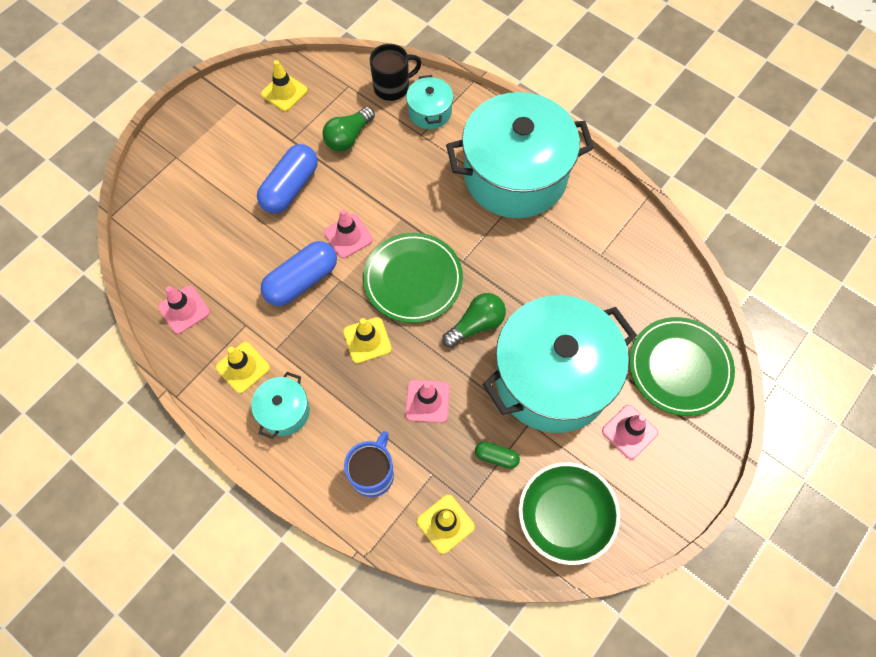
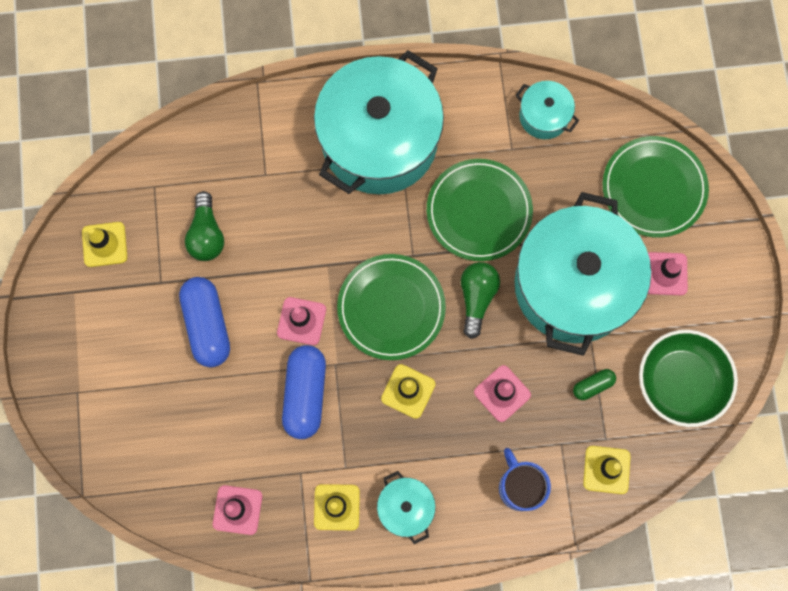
camera: 45 degrees left, 10 degrees up
black mug [370,44,422,101] -> none
turquoise pot [406,75,454,129] -> turquoise pot moved to [515,81,579,139]
none -> green plate [427,159,533,261]

